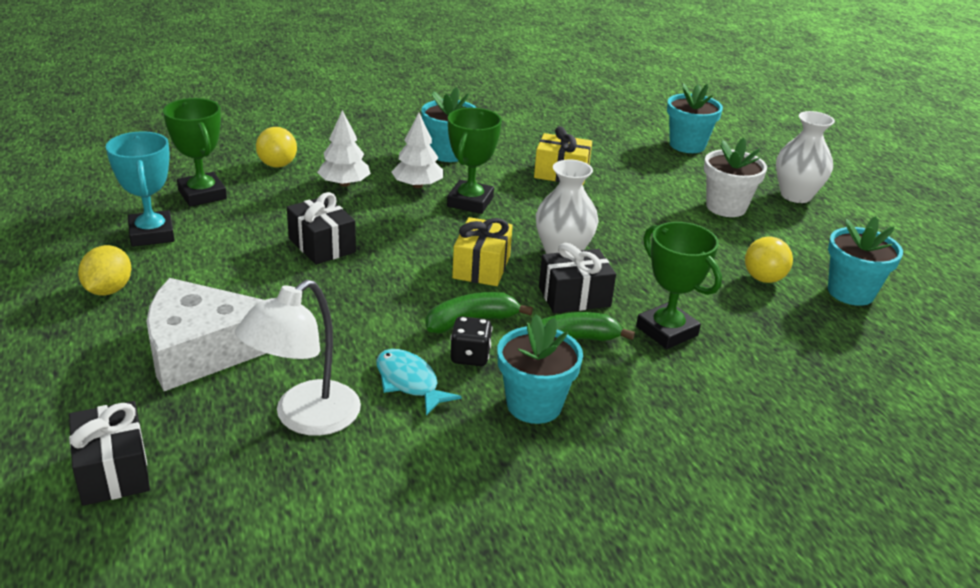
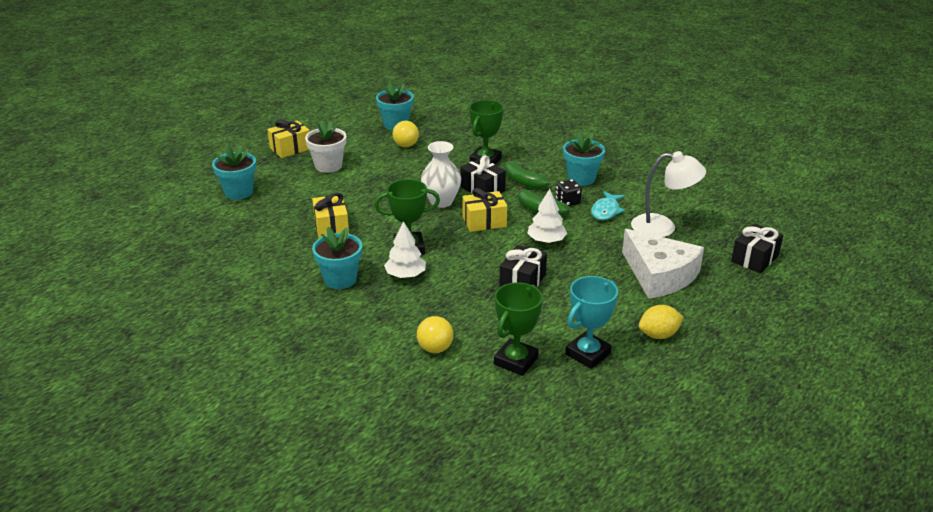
camera: 115 degrees left, 0 degrees up
white tree [317,110,371,187] -> white tree moved to [527,189,568,243]
white vase [776,111,835,203] -> yellow gift [267,119,310,158]

